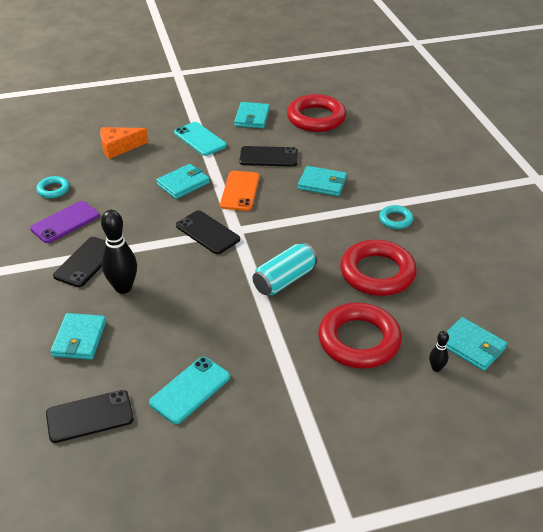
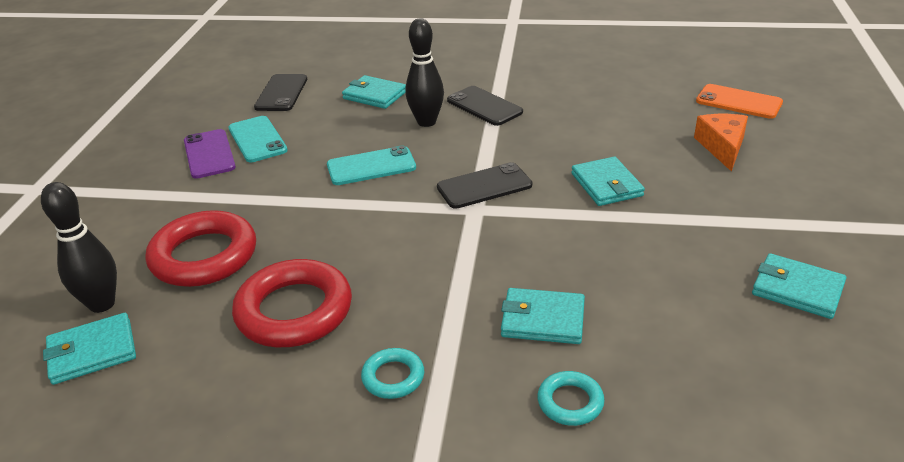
camera: 115 degrees right, 5 degrees down
purple phone [30,201,100,243] -> purple phone moved to [184,129,236,179]
turquoise ring [36,176,69,198] -> turquoise ring moved to [537,371,605,426]
turquoise phone [174,122,227,156] -> turquoise phone moved to [327,146,416,185]
orange phone [220,171,260,211] -> orange phone moved to [696,84,783,119]
black phone [239,146,298,167] -> none
turquoise can [252,243,317,295] -> none
red ring [287,94,346,132] -> none
turquoise wallet [298,166,347,196] -> turquoise wallet turned 60 degrees clockwise [501,288,585,344]
black bowling pin [429,331,449,372] -> black bowling pin [41,182,117,313], size x2.04

